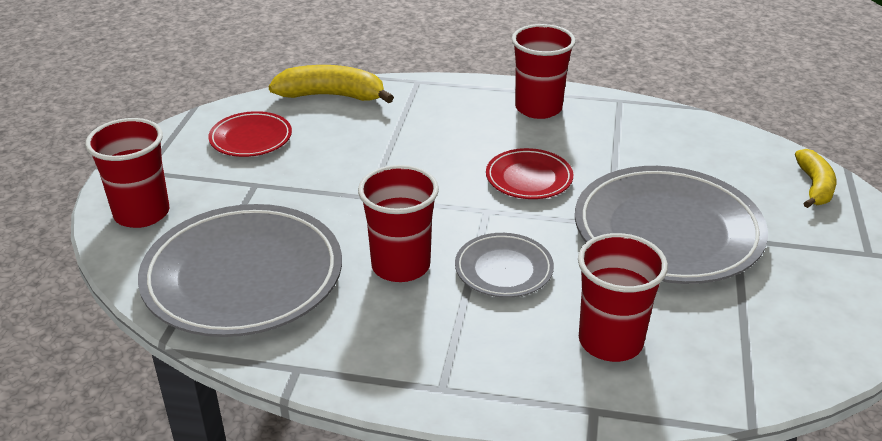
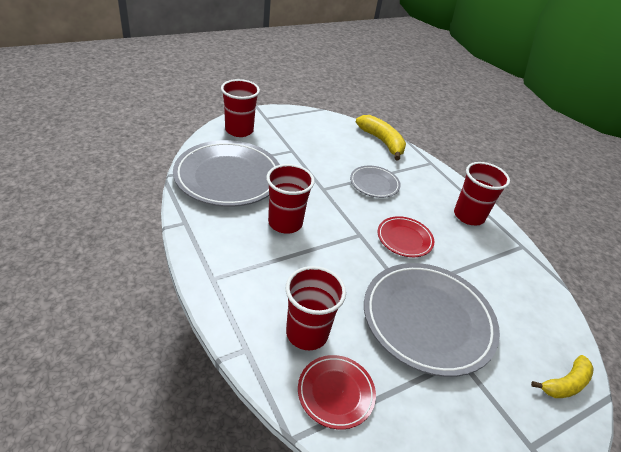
camera: 45 degrees right, 5 degrees up
red plate [208,111,292,157] -> red plate moved to [298,355,376,429]
grey plate [455,233,554,298] -> grey plate moved to [350,166,401,198]

